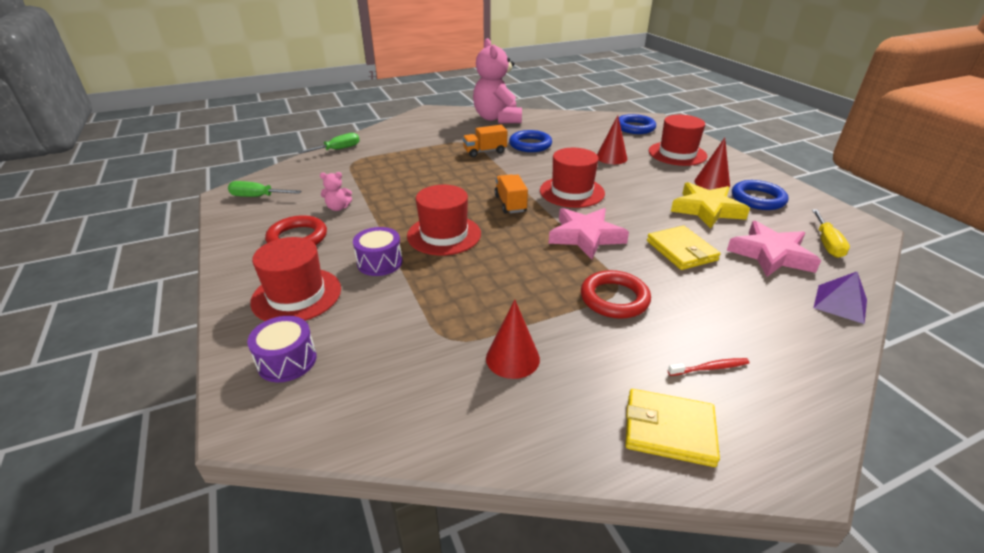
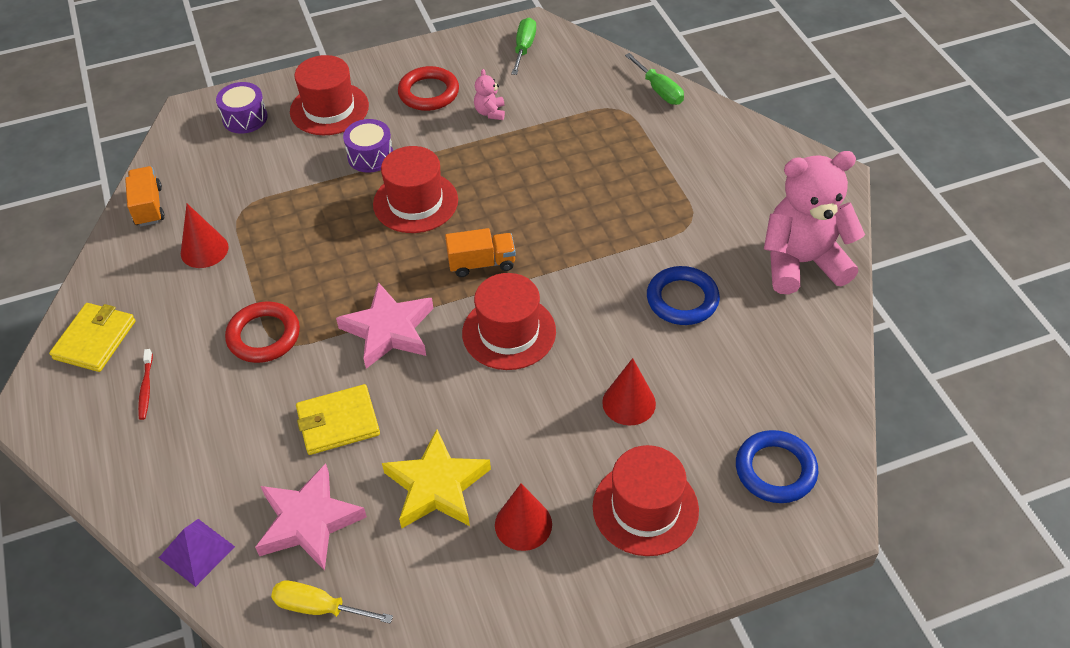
camera: 95 degrees right, 15 degrees up
orange truck [463,125,507,157] -> orange truck moved to [125,166,165,227]
blue ring [732,180,789,210] -> none

